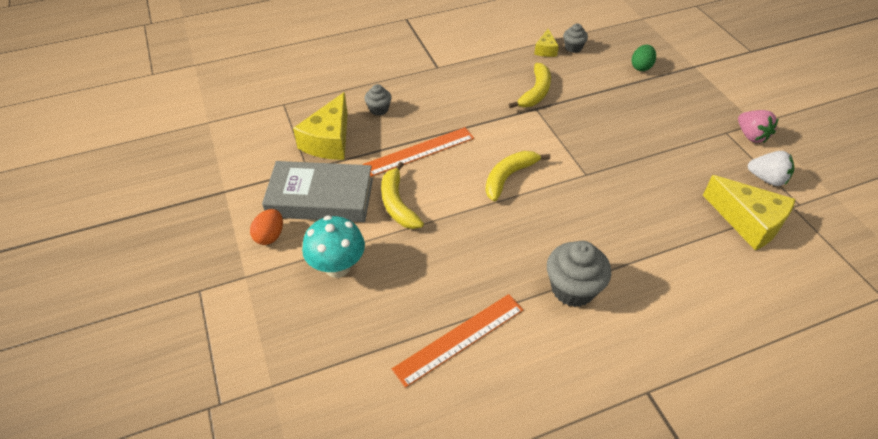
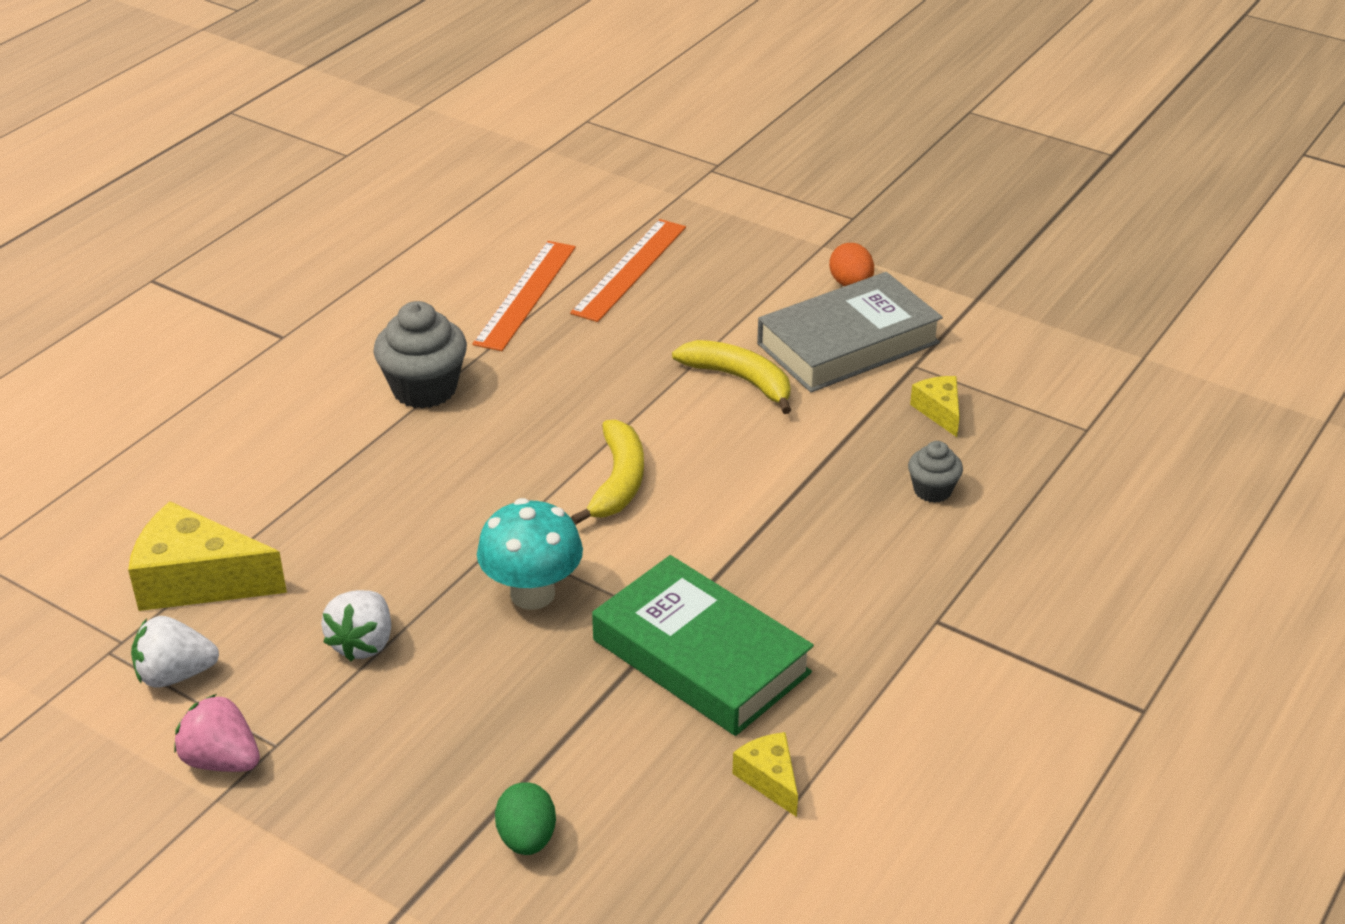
camera: 145 degrees right, 10 degrees down
yellow cheese [293,92,348,160] -> yellow cheese [910,376,960,437], size x0.52
turquoise mushroom [302,216,365,278] -> turquoise mushroom moved to [477,498,583,610]
orange ruler [363,127,474,177] -> orange ruler moved to [570,219,686,322]
yellow banana [508,63,551,108] -> green book [592,555,814,736]
grey cupcake [563,23,588,53] -> none
none -> white strawberry [321,590,391,661]

